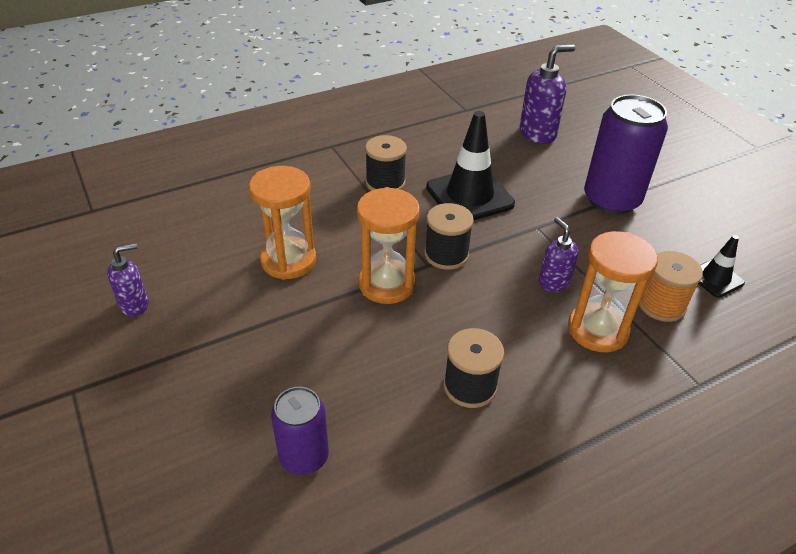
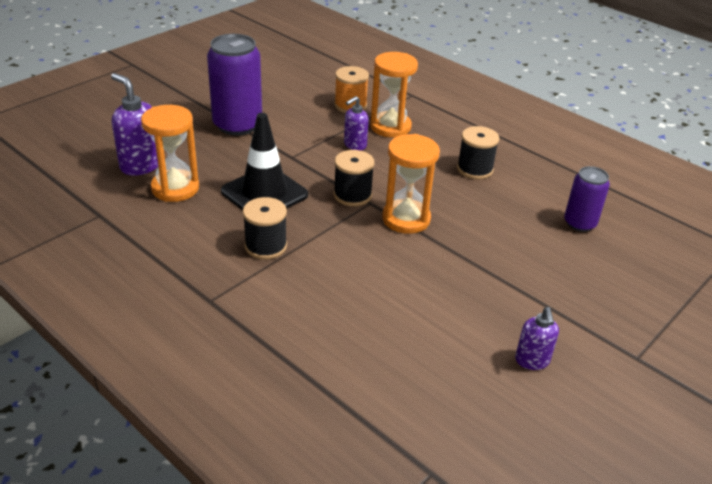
camera: 110 degrees left, 5 degrees down
purple soap dispenser [107,243,149,316] -> purple soap dispenser turned 135 degrees counterclockwise [515,307,559,370]
orange hourglass [249,166,316,280] -> orange hourglass moved to [141,105,199,202]
black traffic cone [698,235,745,298] -> none

